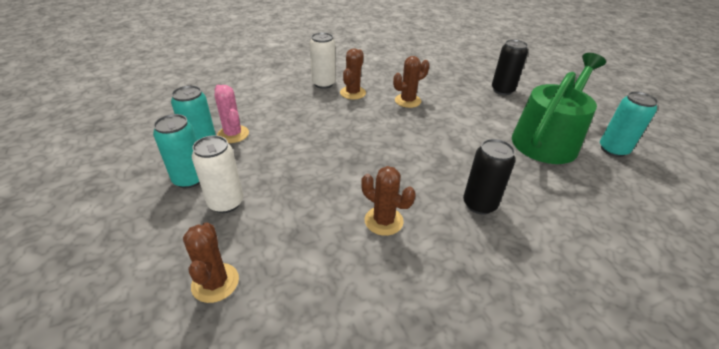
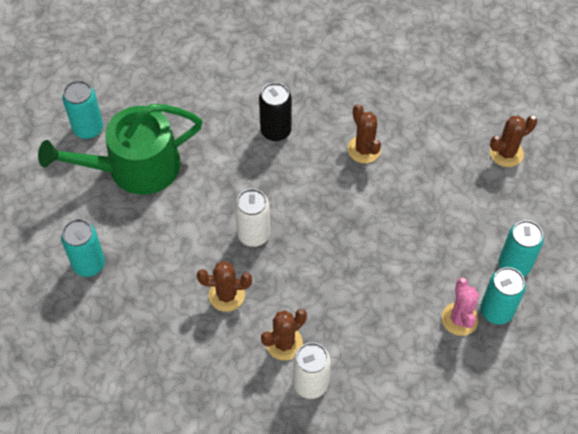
camera: 150 degrees left, 20 degrees up
brown cactus [183,222,239,303] -> brown cactus turned 45 degrees clockwise [490,116,537,167]
white can [192,135,243,213] -> white can moved to [235,189,270,247]
black can [492,39,528,95] -> turquoise can [61,219,105,277]

